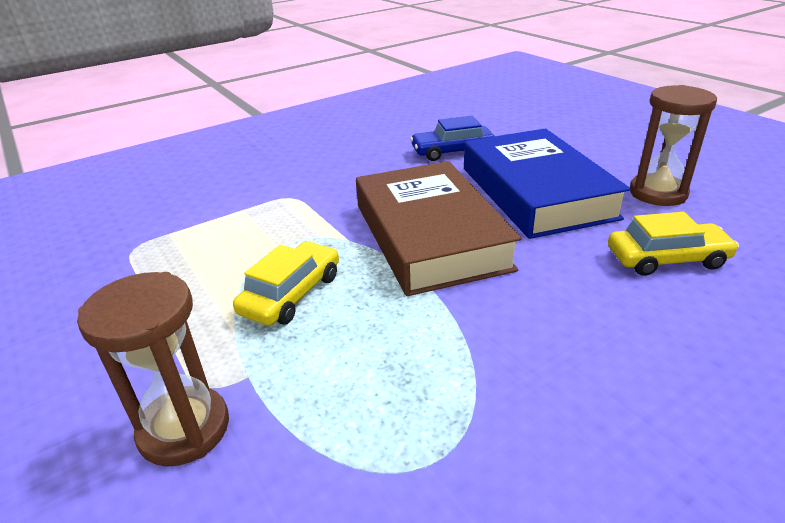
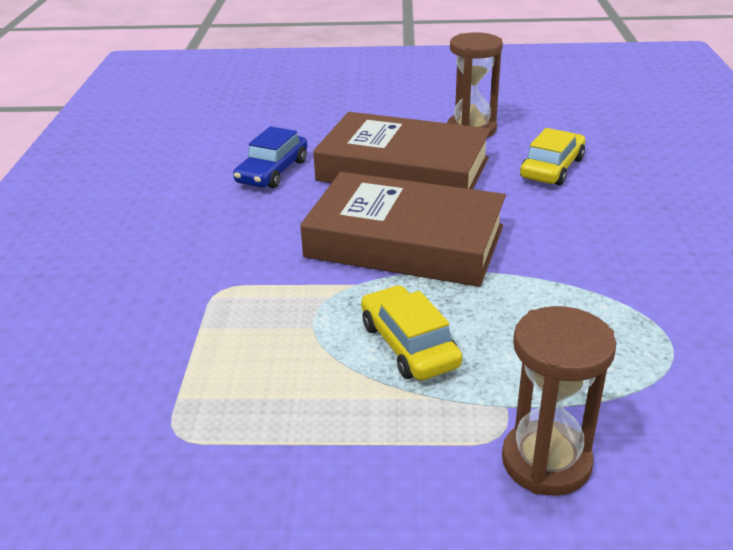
camera: 55 degrees left, 0 degrees up
blue book [464,128,631,239] -> brown book [313,112,491,189]

